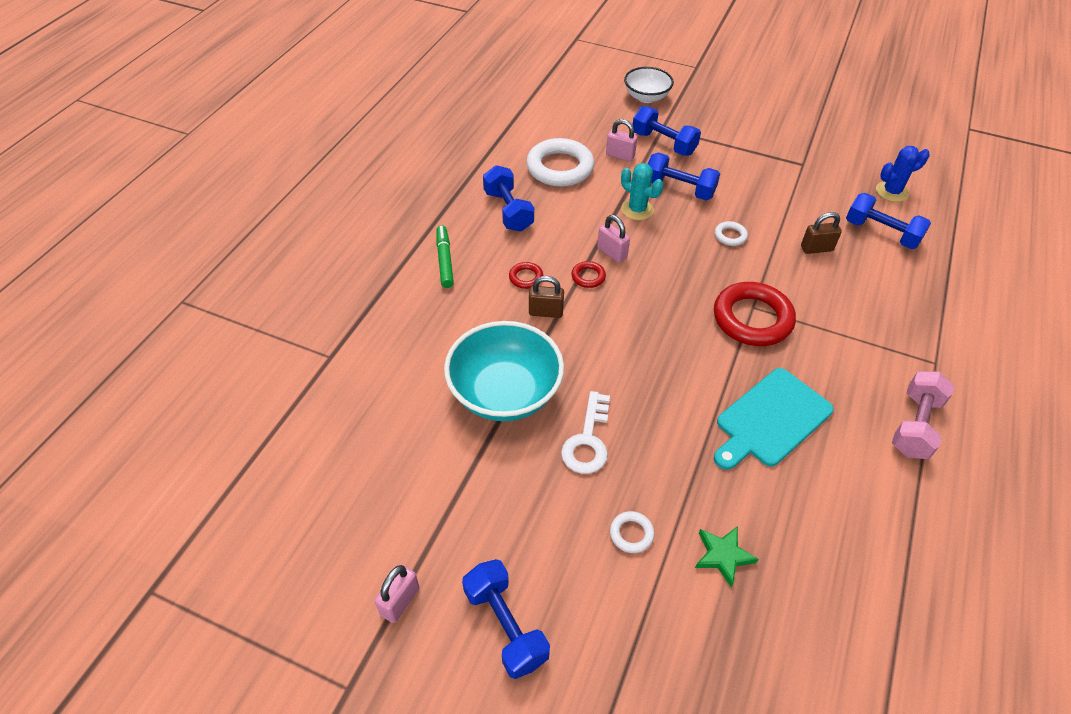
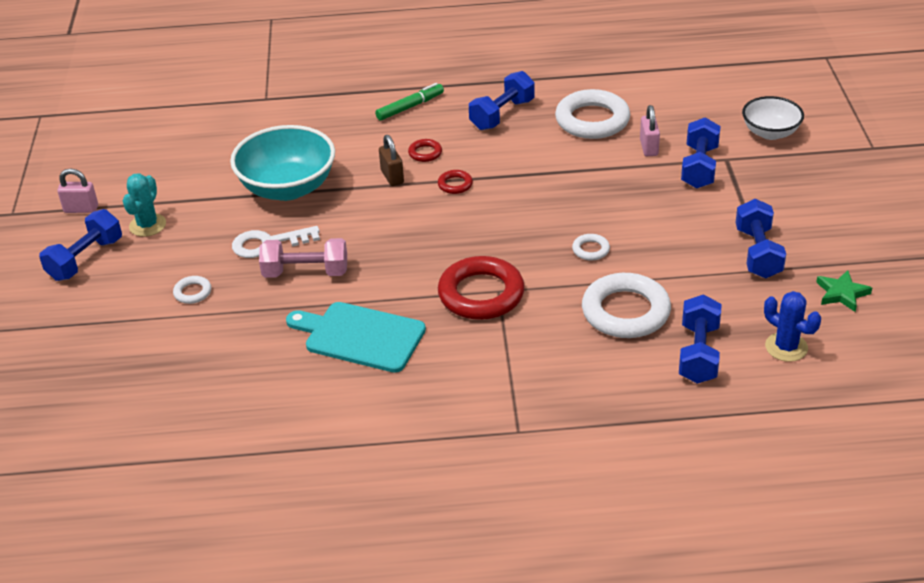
camera: 65 degrees right, 10 degrees down
pink padlock [597,215,630,263] -> none
turquoise cactus [621,163,663,220] -> turquoise cactus moved to [123,173,166,237]
blue dumbbell [648,153,720,200] -> blue dumbbell moved to [735,199,786,278]
green star [695,526,758,587] -> green star moved to [816,270,872,312]
brown padlock [801,212,842,254] -> white ring [582,273,671,338]
pink dumbbell [892,371,954,459] -> pink dumbbell moved to [259,238,347,278]

